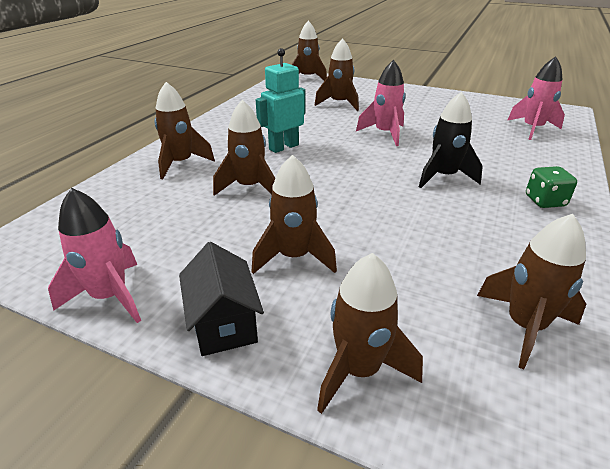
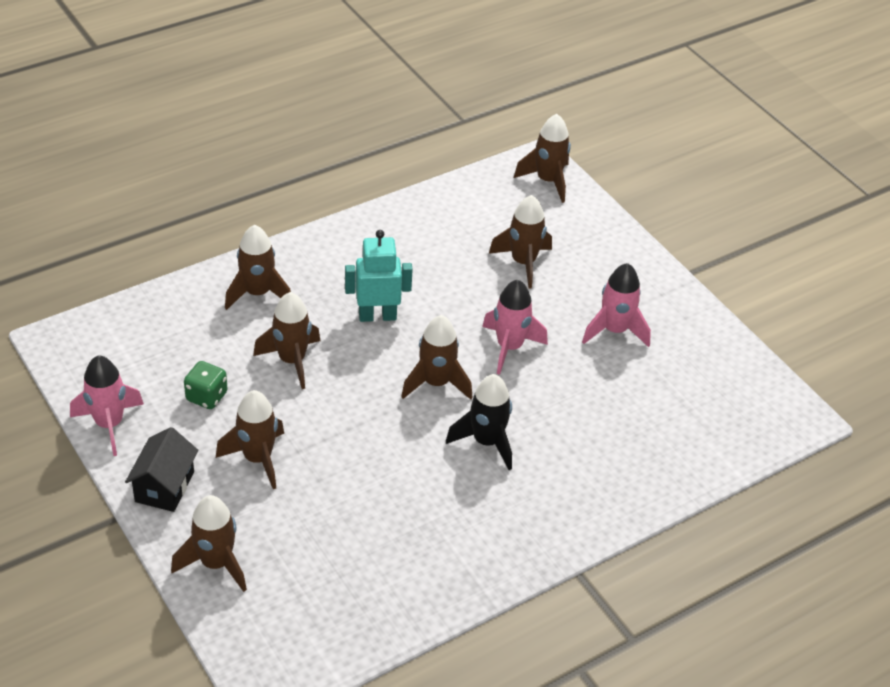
camera: 30 degrees right, 10 degrees up
brown rocket [477,214,586,369] -> brown rocket moved to [401,315,473,400]
pink rocket [507,57,565,140] -> pink rocket moved to [582,263,651,347]
green dice [526,166,577,208] -> green dice moved to [184,361,228,409]

